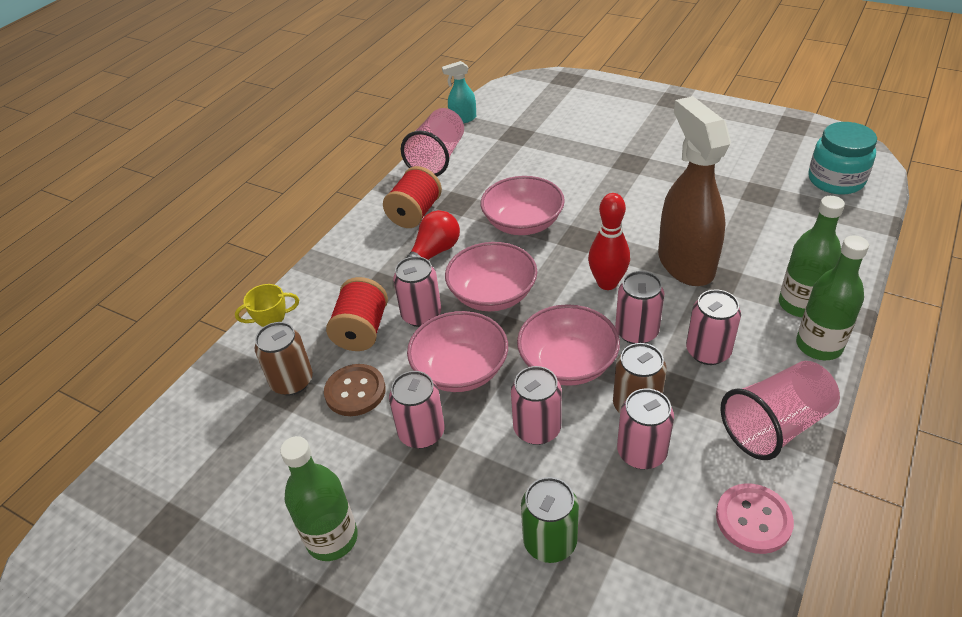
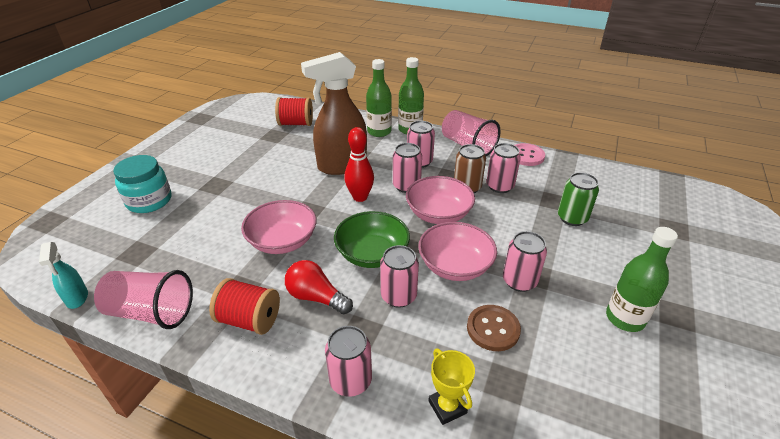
camera: 100 degrees left, 5 degrees down
brown can [255,322,313,396] -> none
red spool [326,277,388,351] -> red spool moved to [275,97,313,126]
pink bowl [445,242,537,311] -> green bowl [334,211,410,268]
pink can [511,366,562,445] -> pink can moved to [325,326,372,397]
turquoise jar [808,122,877,195] -> turquoise jar moved to [113,155,171,213]

